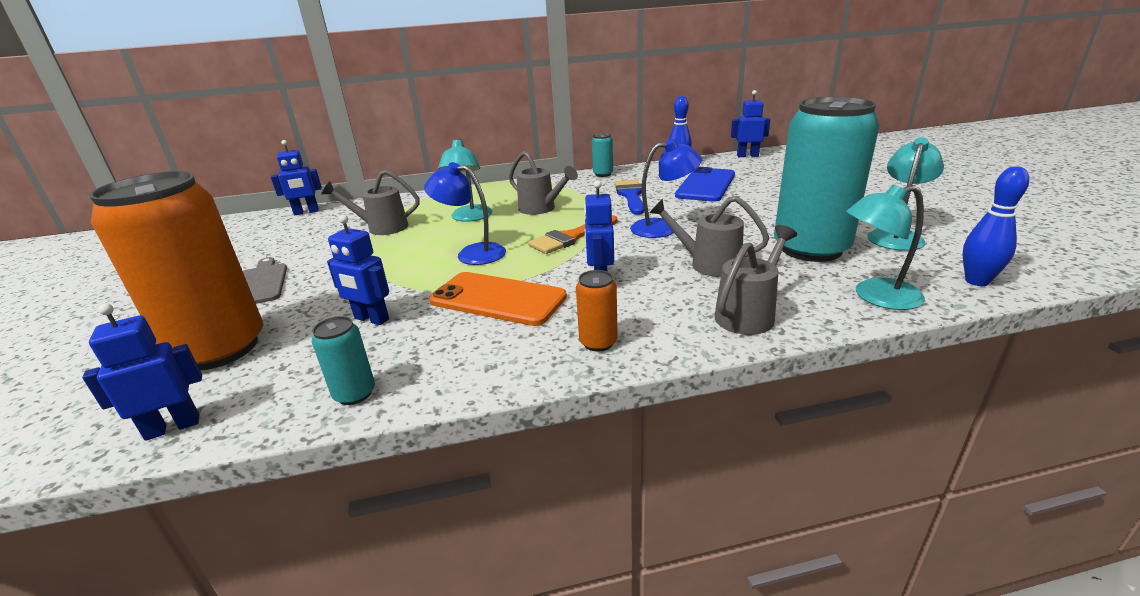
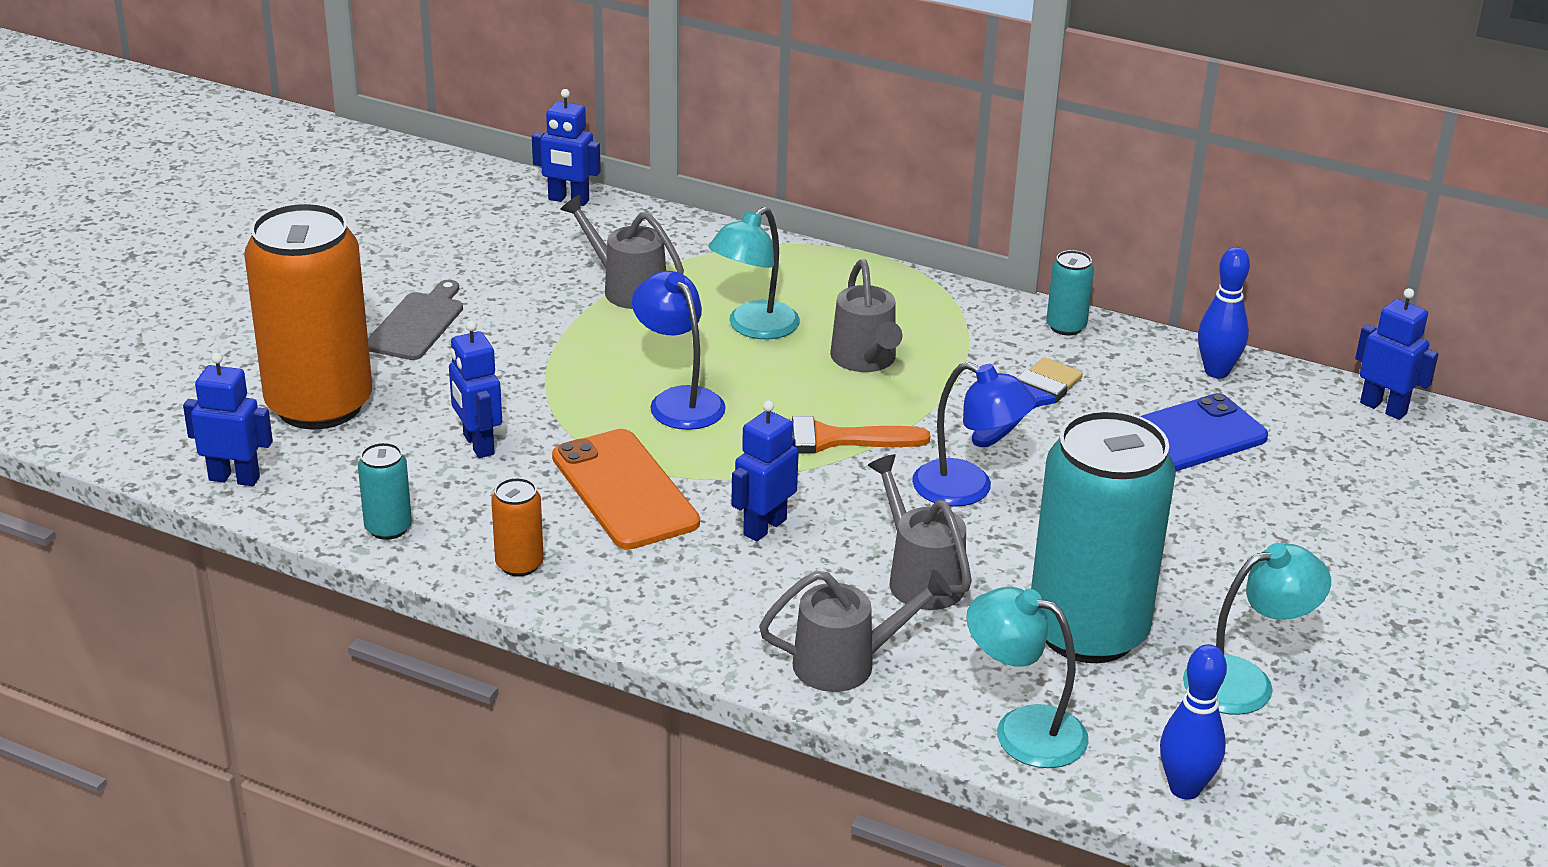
camera: 35 degrees right, 5 degrees up
orange can [576,270,618,352] -> orange can moved to [491,478,544,577]

